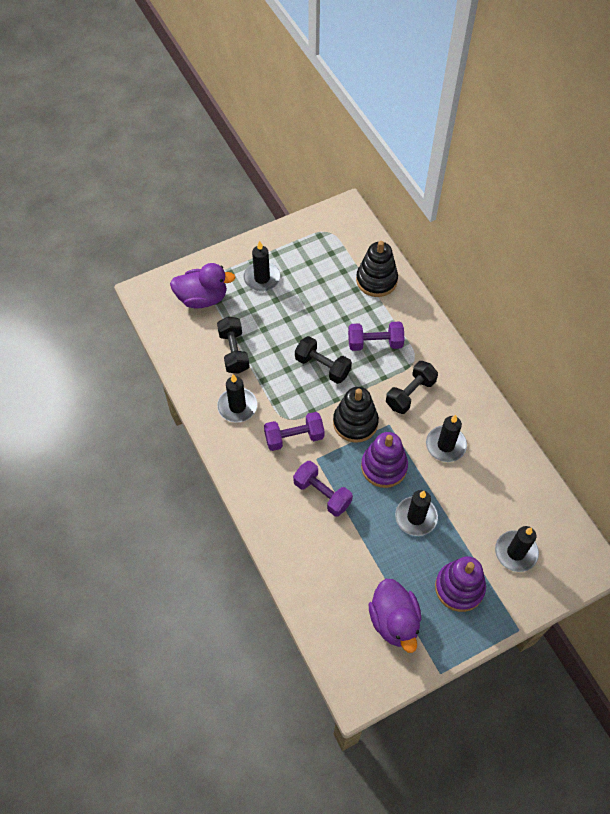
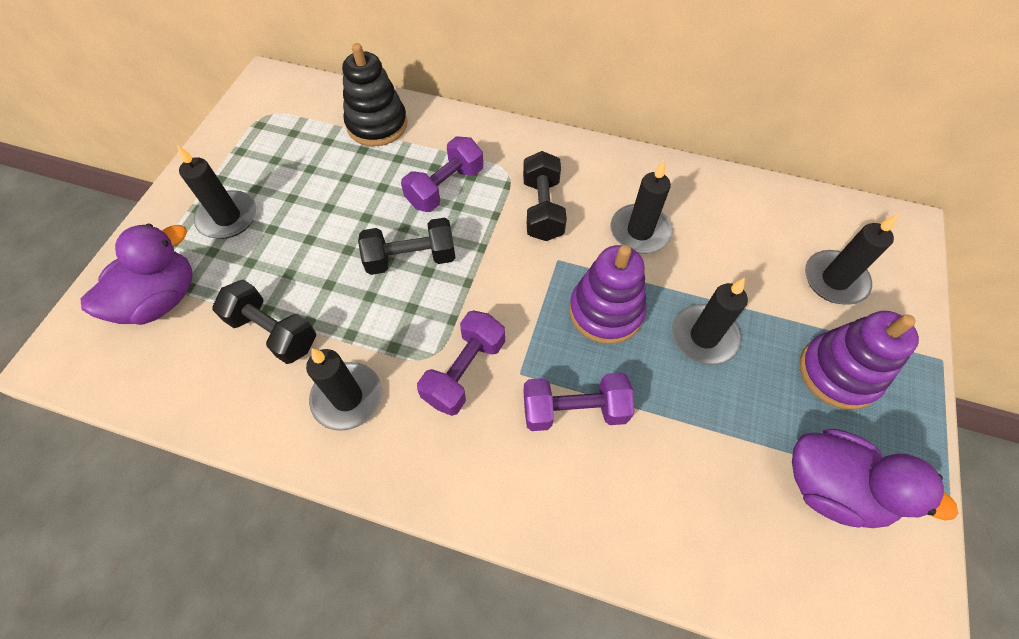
camera: 45 degrees left, 0 degrees up
black stacking toy [333,387,379,443] -> none

